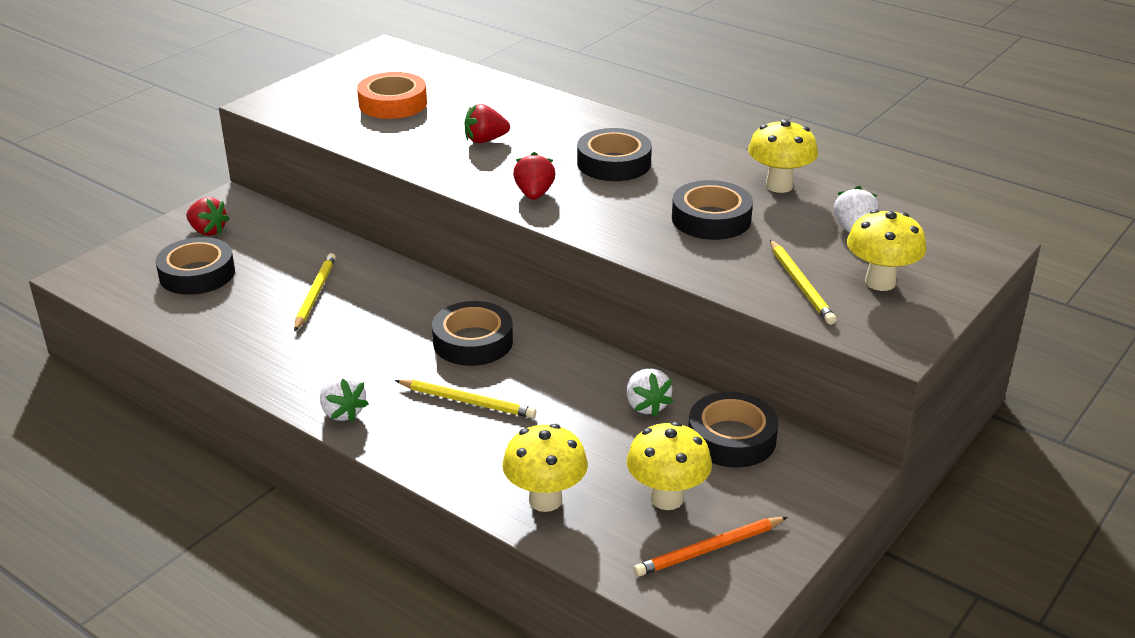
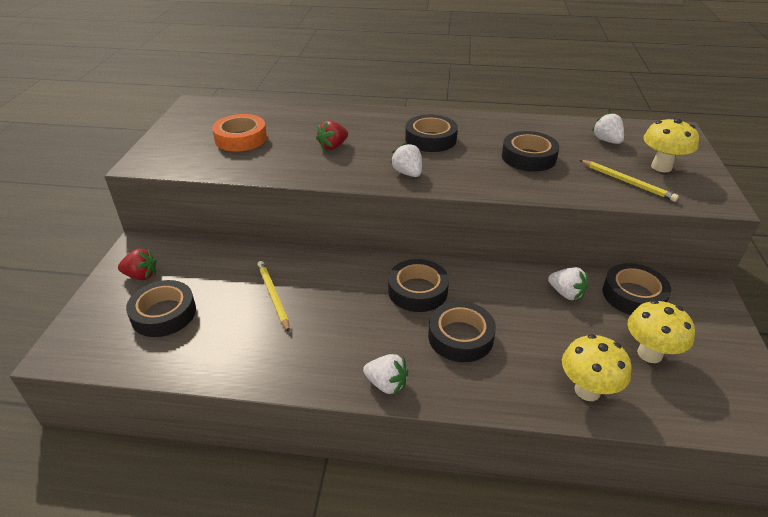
camera: 30 degrees left, 5 degrees up
yellow pencil [395,380,536,418] -> black tape [428,301,496,362]
red strawberry [513,152,555,200] -> white strawberry [391,142,422,177]
orange pencil [634,517,787,577] -> none
yellow mushroom [748,119,818,193] -> none

